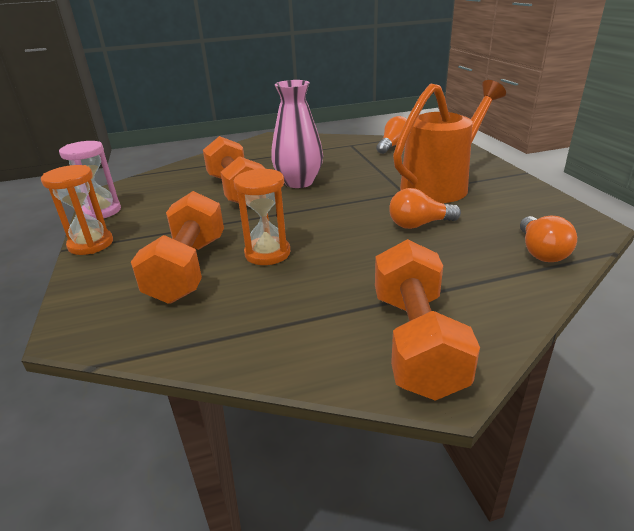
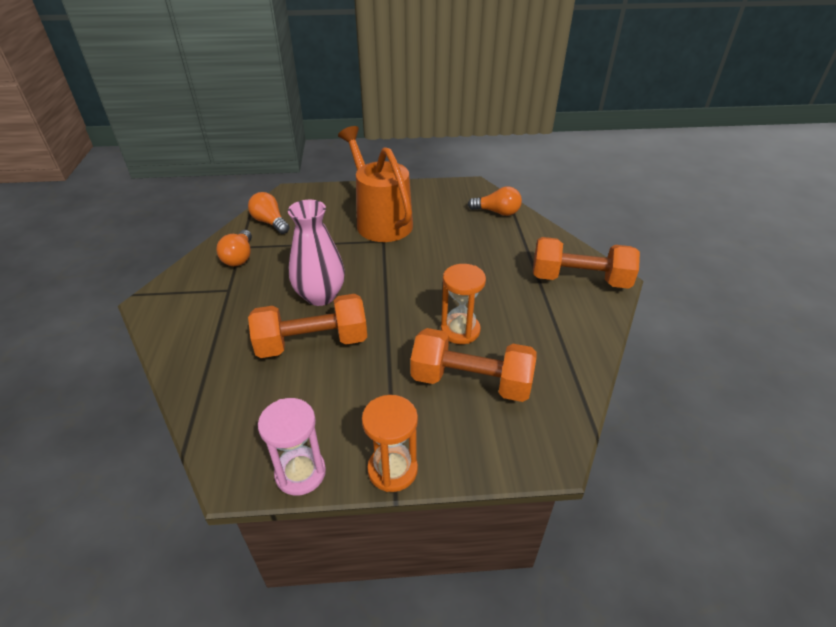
camera: 80 degrees left, 10 degrees up
orange light bulb [389,188,461,229] -> orange light bulb moved to [217,230,252,266]

